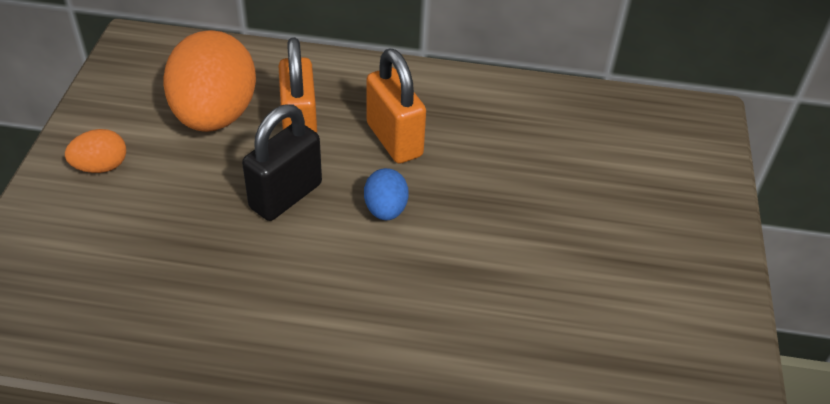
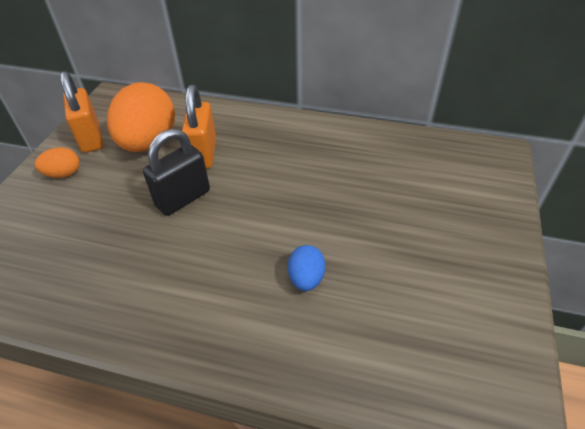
camera: 10 degrees right, 0 degrees up
blue egg [364,168,409,220] -> blue egg moved to [288,245,325,291]
orange padlock [367,49,426,164] -> orange padlock moved to [60,71,103,153]

